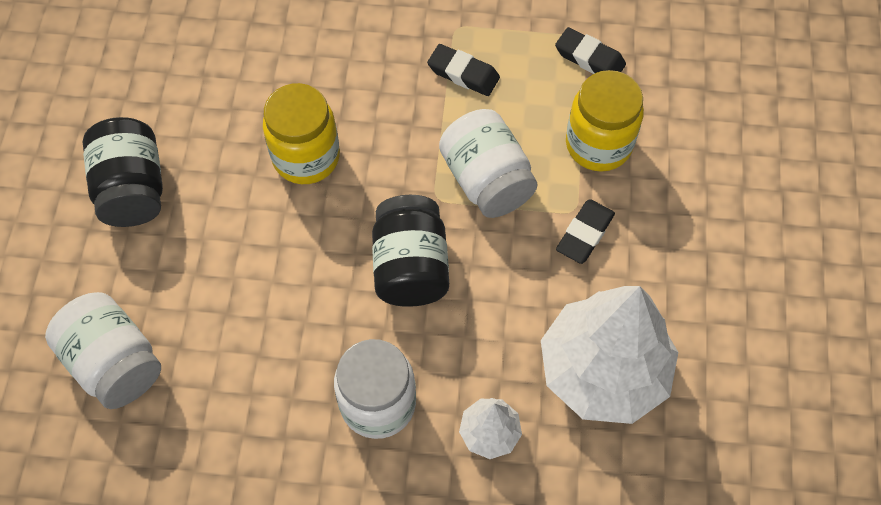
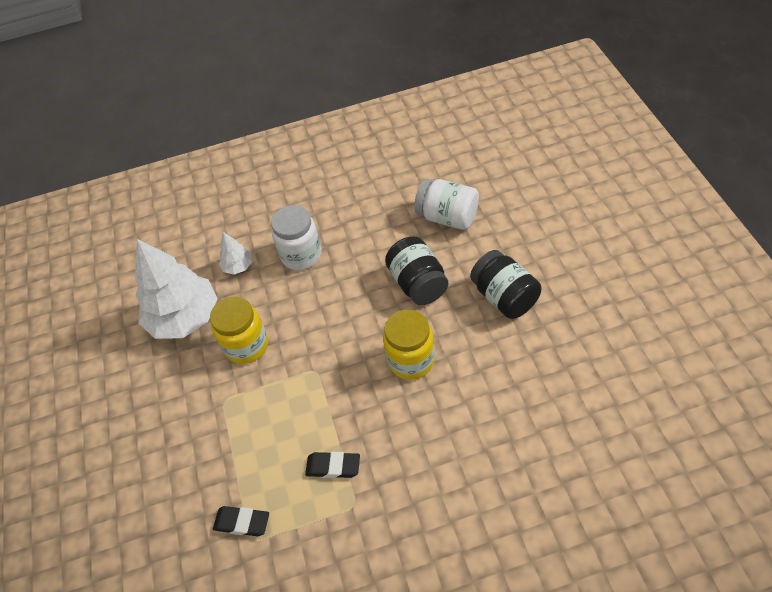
camera: 165 degrees right, 10 degrees down
black jar [372,195,449,307] -> black jar moved to [385,236,448,305]
white jar [439,109,537,218] -> none
black eraser [556,199,615,264] -> none
yellow jar [566,70,644,172] -> yellow jar moved to [210,296,268,364]

